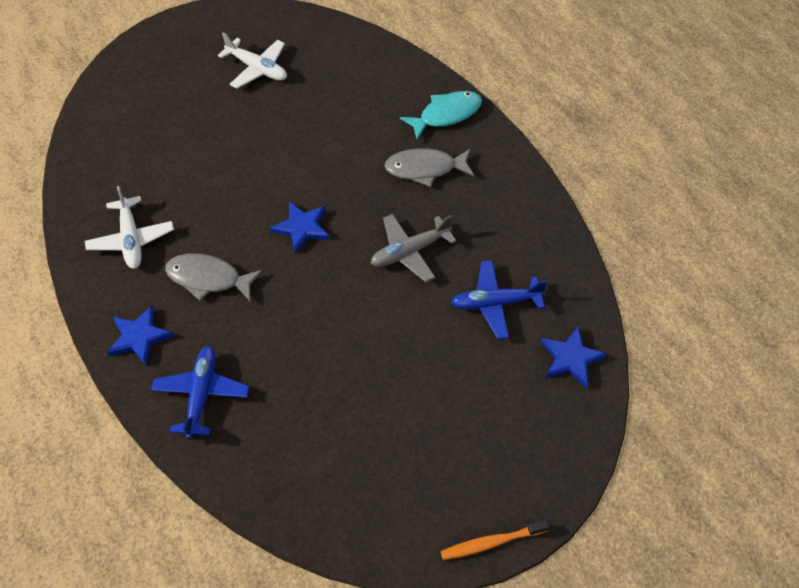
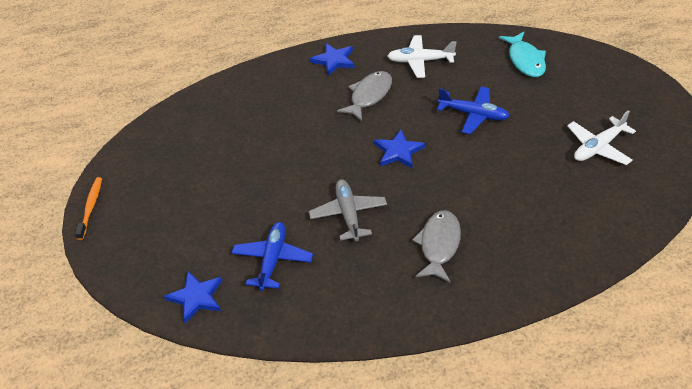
camera: 110 degrees right, 10 degrees down
blue plane [151,346,250,439] -> blue plane moved to [437,86,510,134]
turquoise fish [400,91,482,139] -> turquoise fish moved to [499,32,546,77]

